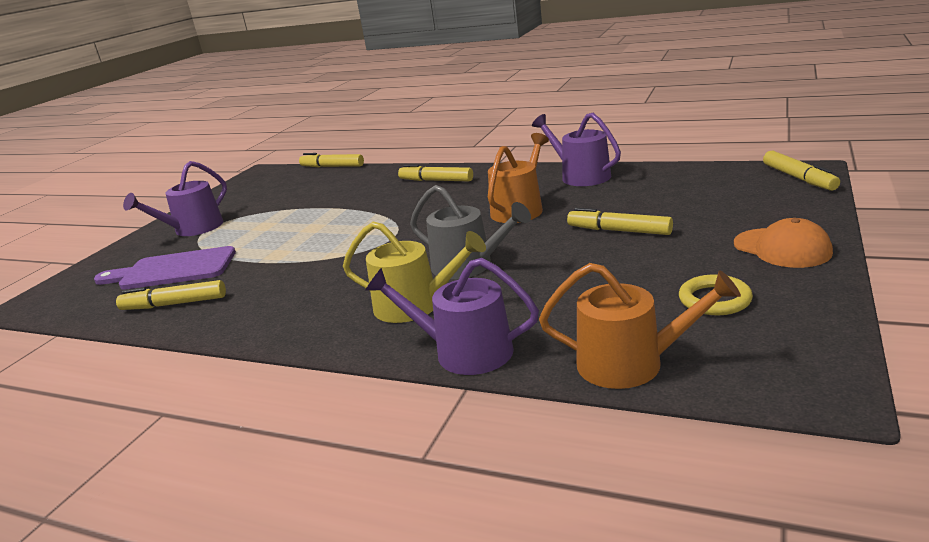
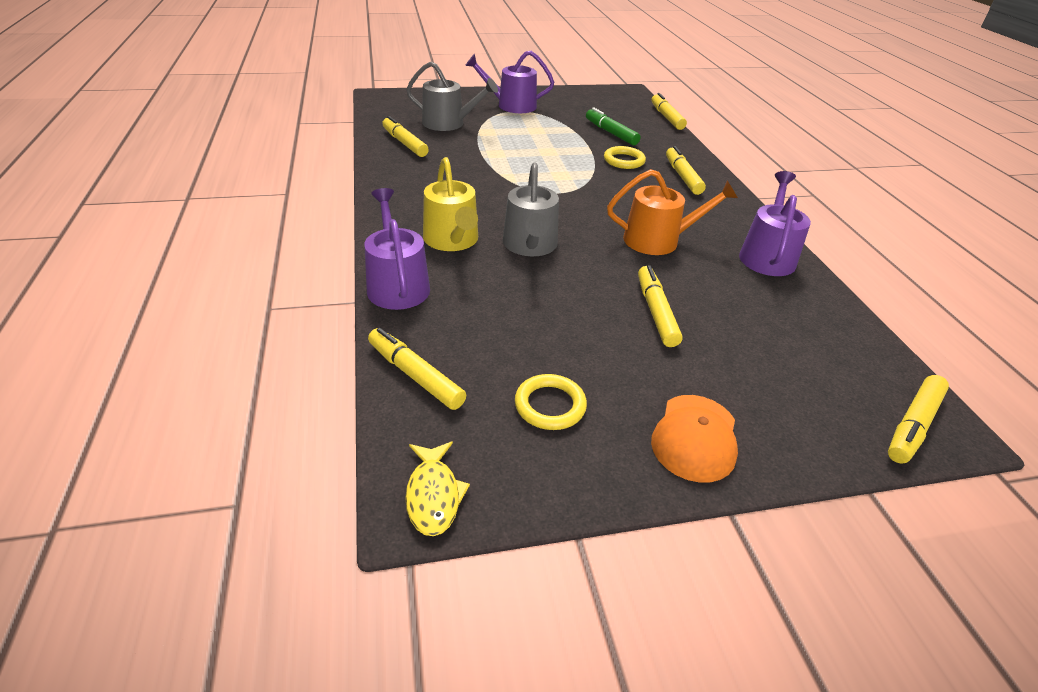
camera: 50 degrees right, 15 degrees up
purple cutting board [94,246,236,290] -> grey watering can [406,61,498,131]
orange watering can [539,263,741,389] -> yellow marker [368,328,466,410]
none -> yellow fish [405,441,470,536]
none -> green marker [586,108,640,145]
none -> yellow ring [604,146,646,169]

